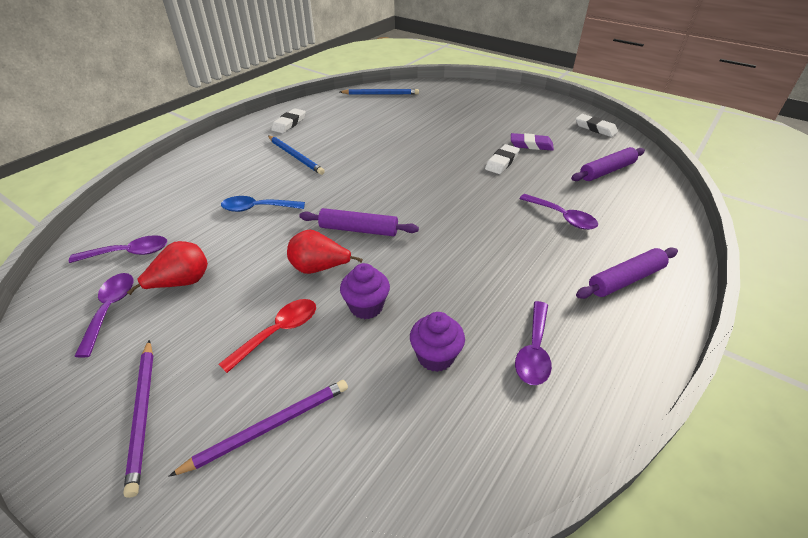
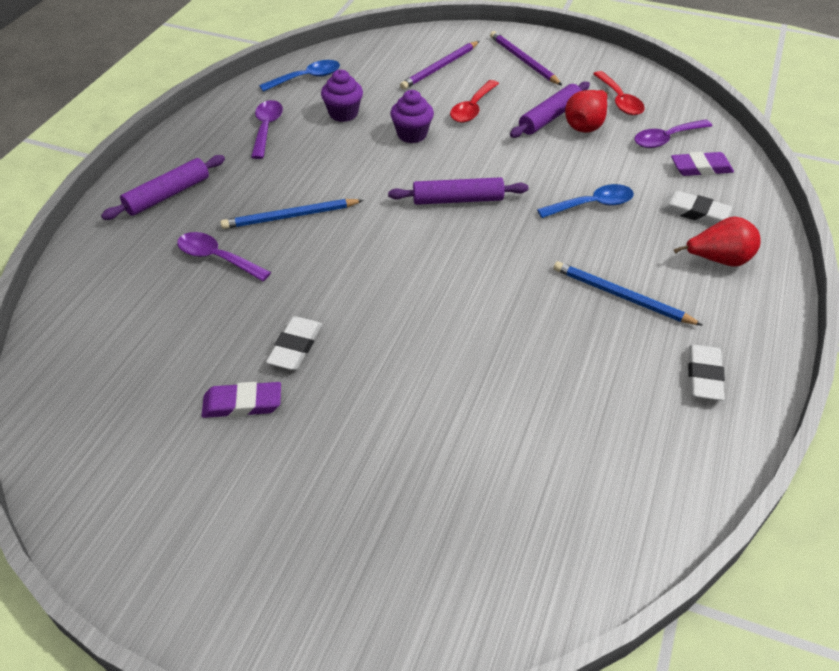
camera: 165 degrees right, 5 degrees up
purple spoon [74,273,133,358] -> red spoon [593,71,645,115]
red pear [287,230,363,274] -> red pear moved to [674,217,761,267]
blue pencil [340,89,419,95] -> blue pencil moved to [220,199,364,229]
purple rolling pin [571,147,645,181] -> purple rolling pin moved to [510,81,590,138]
white eraser [575,114,618,137] -> white eraser moved to [661,191,732,225]
none -> blue spoon [259,60,340,92]
none -> purple eraser [671,152,734,176]

